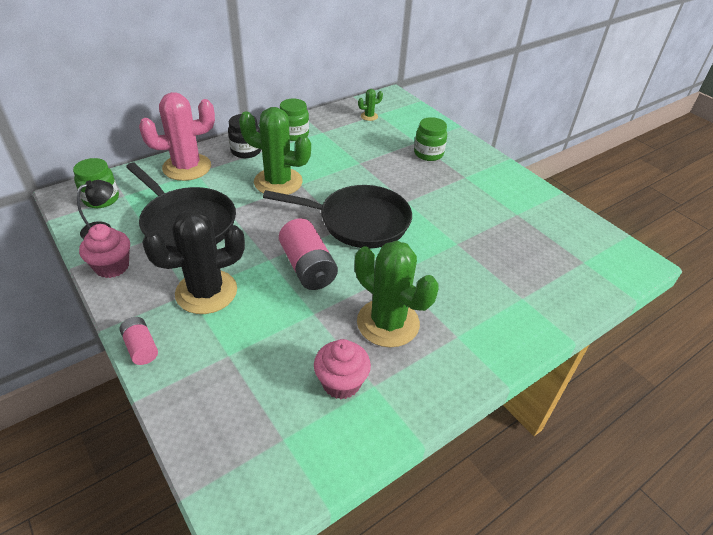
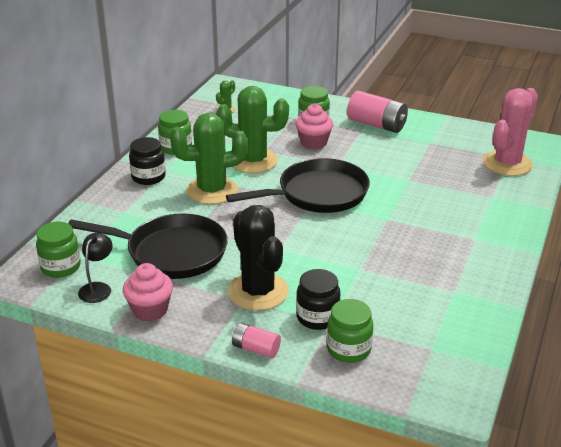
camera: 30 degrees left, 10 degrees down
pink cactus [139,92,215,181] -> pink cactus moved to [483,88,538,176]
black cactus [142,210,245,314] -> black cactus turned 60 degrees counterclockwise [228,205,289,311]
pink battery [279,218,338,290] -> pink battery moved to [347,91,408,133]
pink cupcake [314,339,371,399] -> pink cupcake moved to [296,104,333,149]
green cactus [355,241,439,347] -> green cactus moved to [216,86,289,173]
none -> black jar [296,269,340,330]
none -> green jar [327,299,373,363]

